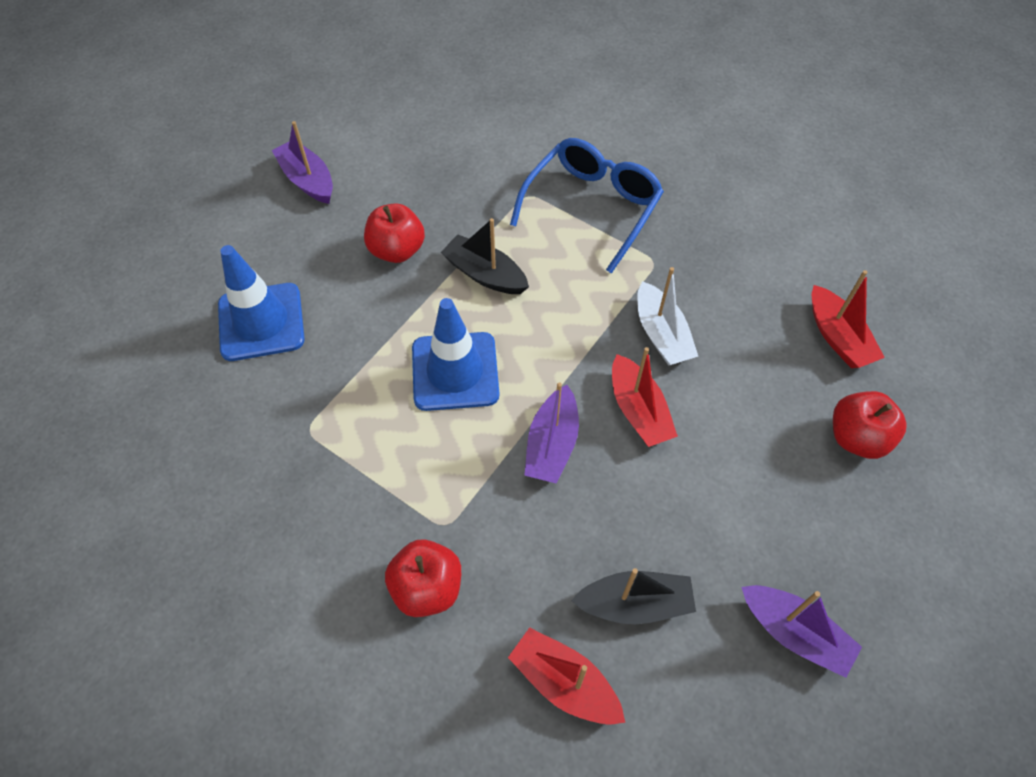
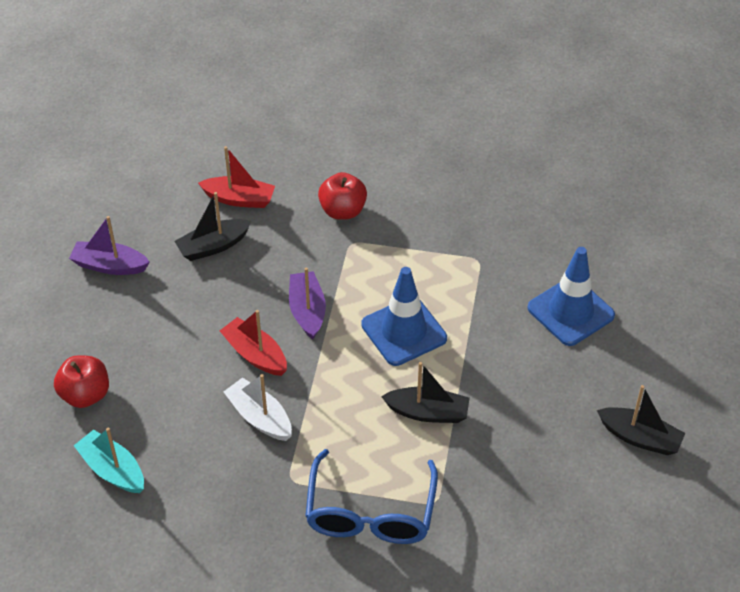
camera: 155 degrees right, 10 degrees down
purple boat [272,121,333,204] -> black boat [597,385,685,455]
red apple [364,203,425,263] -> none
red boat [812,270,885,368] -> turquoise boat [74,428,144,493]

